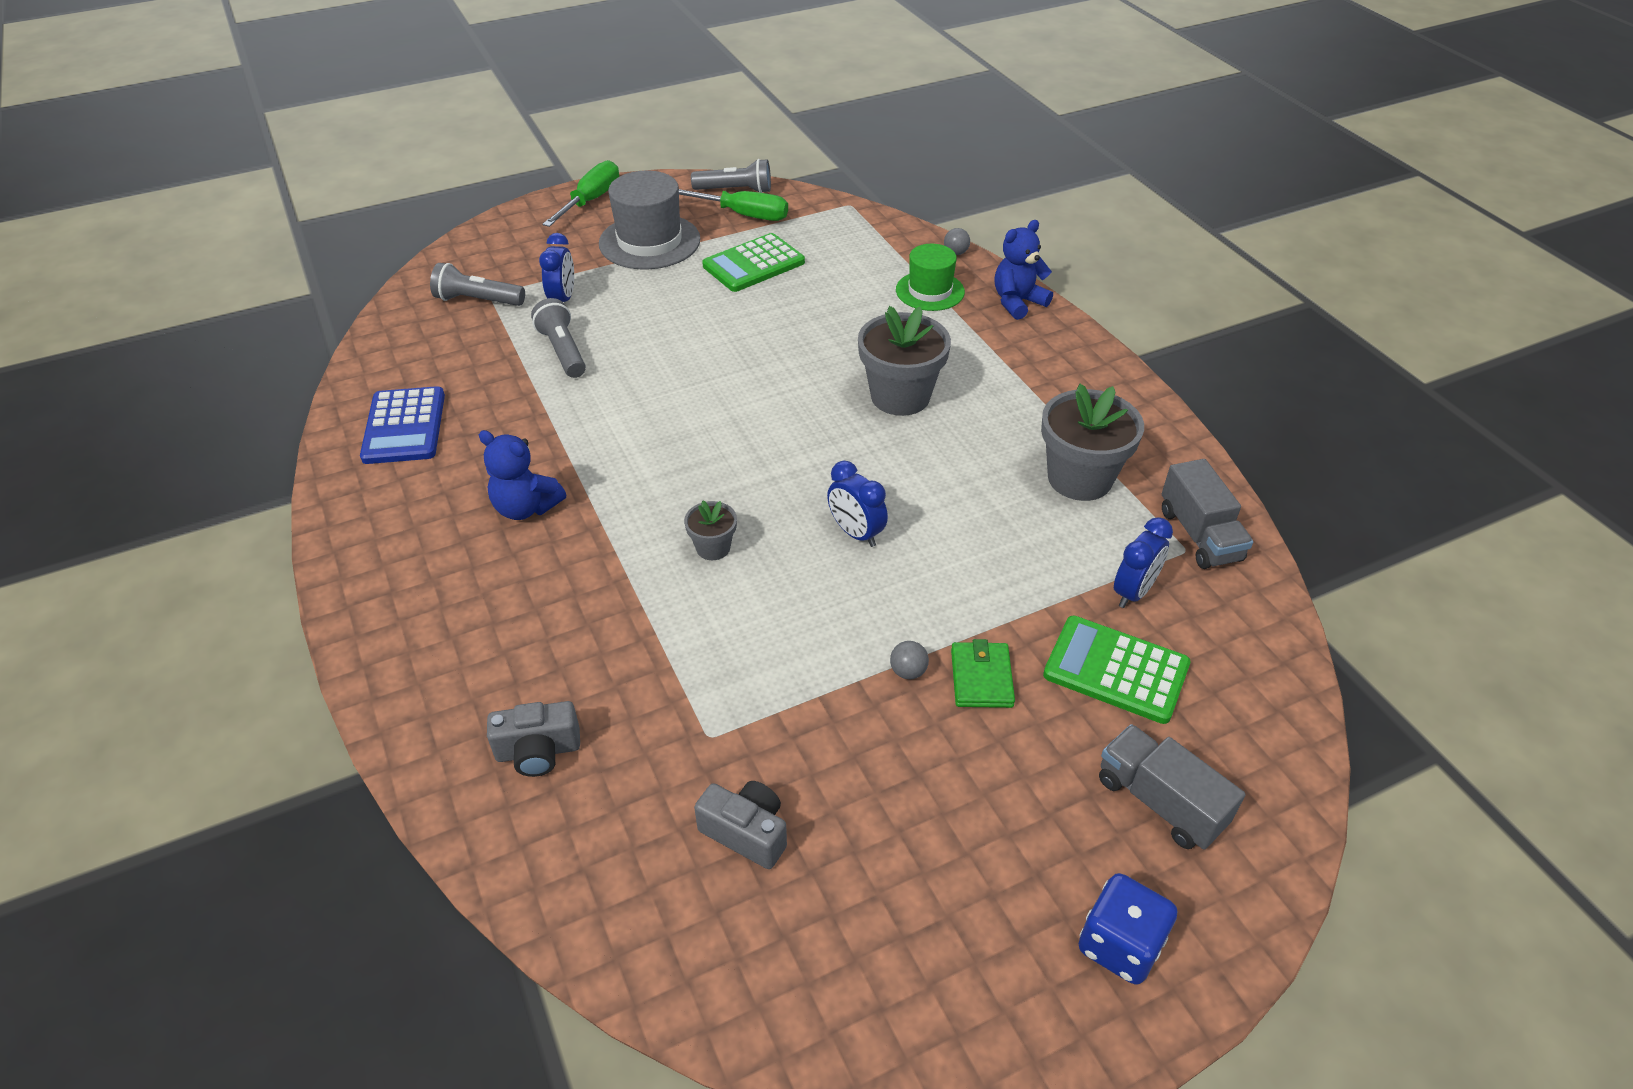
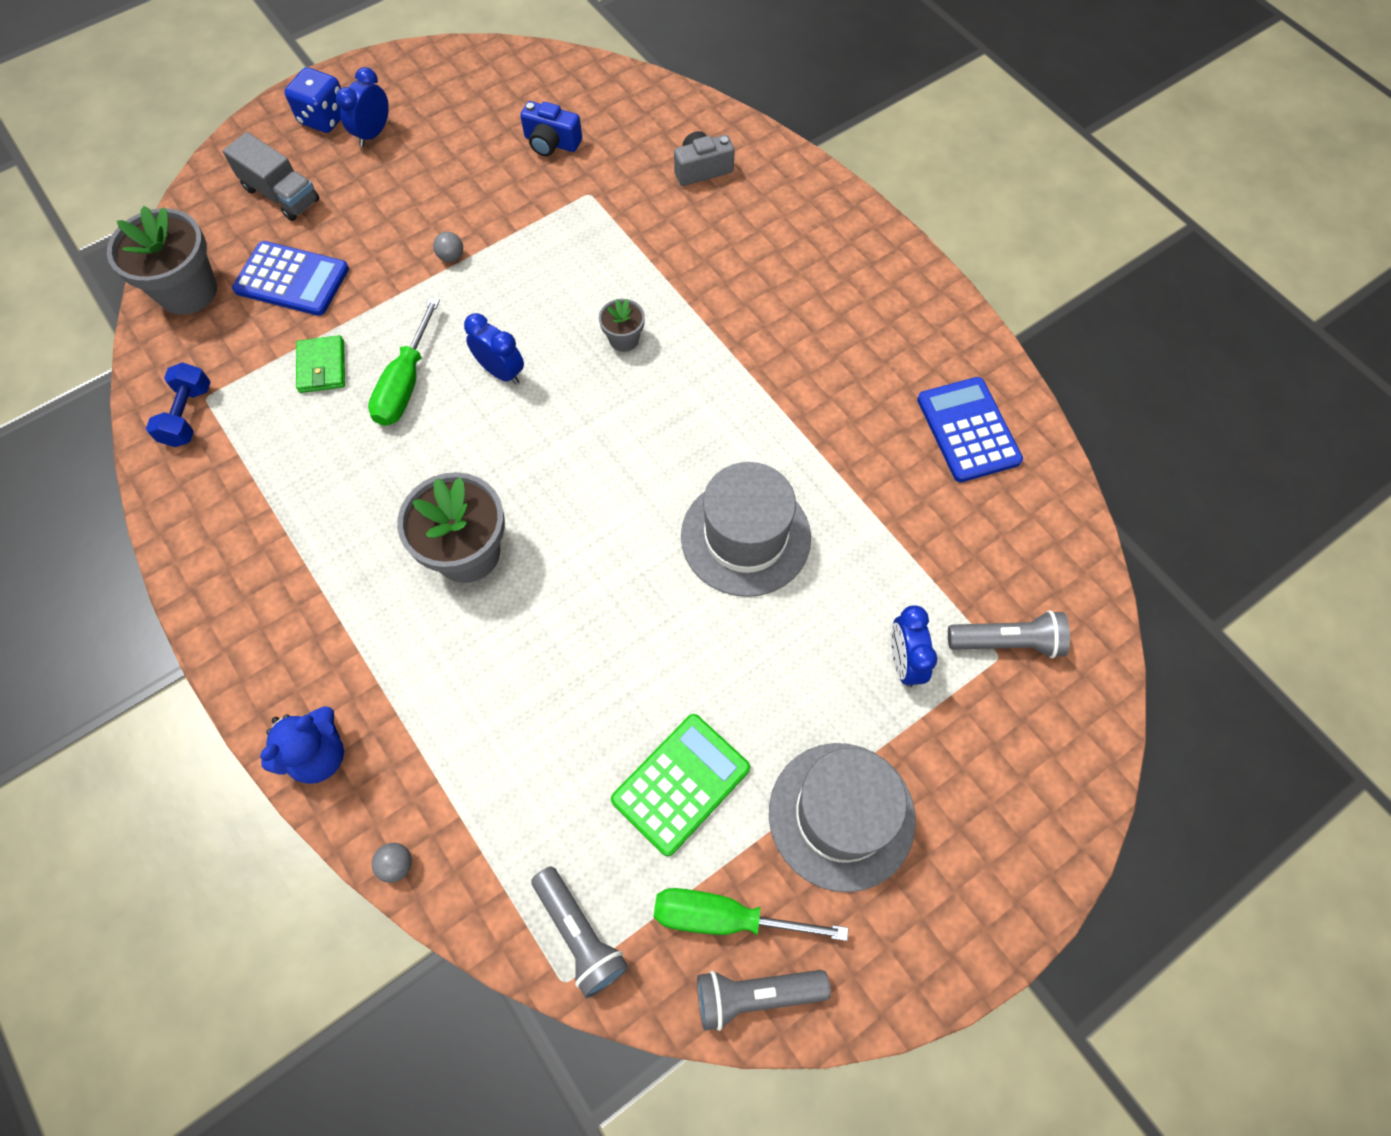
camera: 170 degrees right, 20 degrees up
blue teddy bear [479,430,566,520] -> none
grey flashlight [531,298,586,378] -> grey flashlight moved to [531,867,629,998]
green screwdriver [543,160,619,227] -> green screwdriver moved to [368,297,440,426]
grey camera [694,781,787,869] -> blue camera [520,101,582,156]
green hat [896,244,965,311] -> none
green wallet [951,639,1015,708] -> green wallet moved to [296,335,345,393]
grey flower pot [1041,384,1144,501] -> grey flower pot moved to [107,206,217,315]
green calculator [1043,616,1191,724] -> blue calculator [232,241,349,316]
blue clock [1114,517,1173,608] -> blue clock moved to [336,67,389,147]
grey truck [1162,459,1253,569] -> blue dumbbell [146,362,211,447]
none -> grey hat [681,462,811,597]

